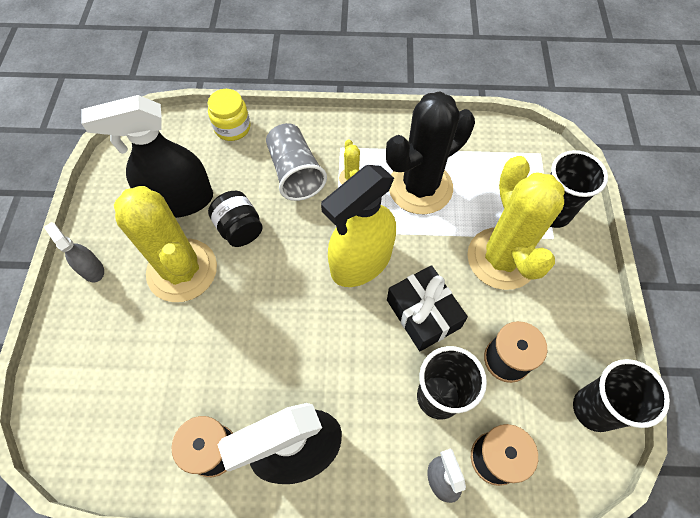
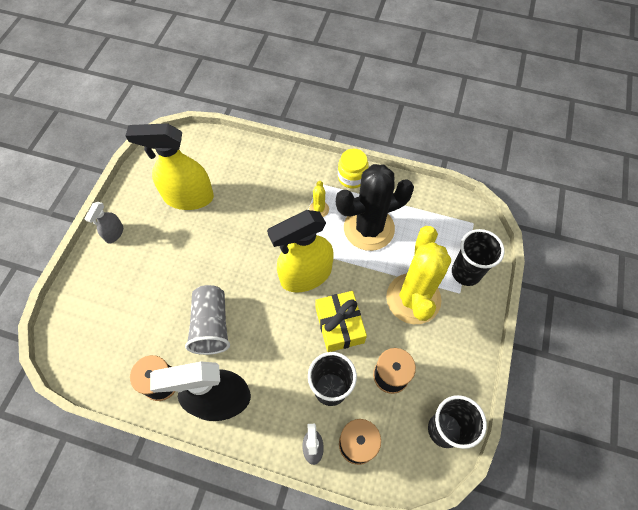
camera: 15 degrees right, 0 degrees up
grey spray bottle [44,222,104,282] -> grey spray bottle turned 135 degrees counterclockwise [85,202,123,244]
black spray bottle [81,95,213,218] -> yellow spray bottle [126,123,214,210]
yellow cactus [114,186,217,302] -> none
yellow jar [208,89,251,141] -> yellow jar moved to [338,149,369,188]
black jar [208,191,263,247] -> none
grey cup [266,123,327,201] -> grey cup moved to [185,285,230,355]
black gift [387,265,468,351] -> yellow gift [315,291,367,352]

